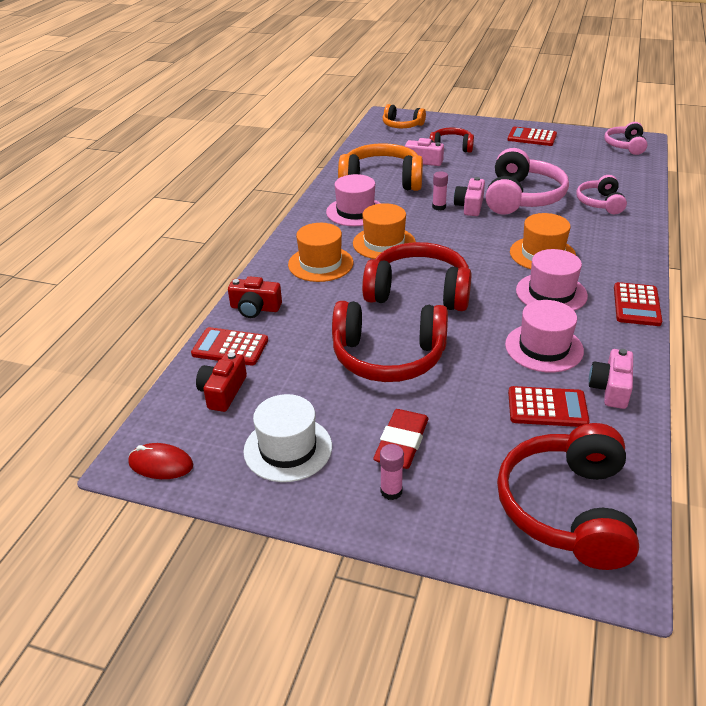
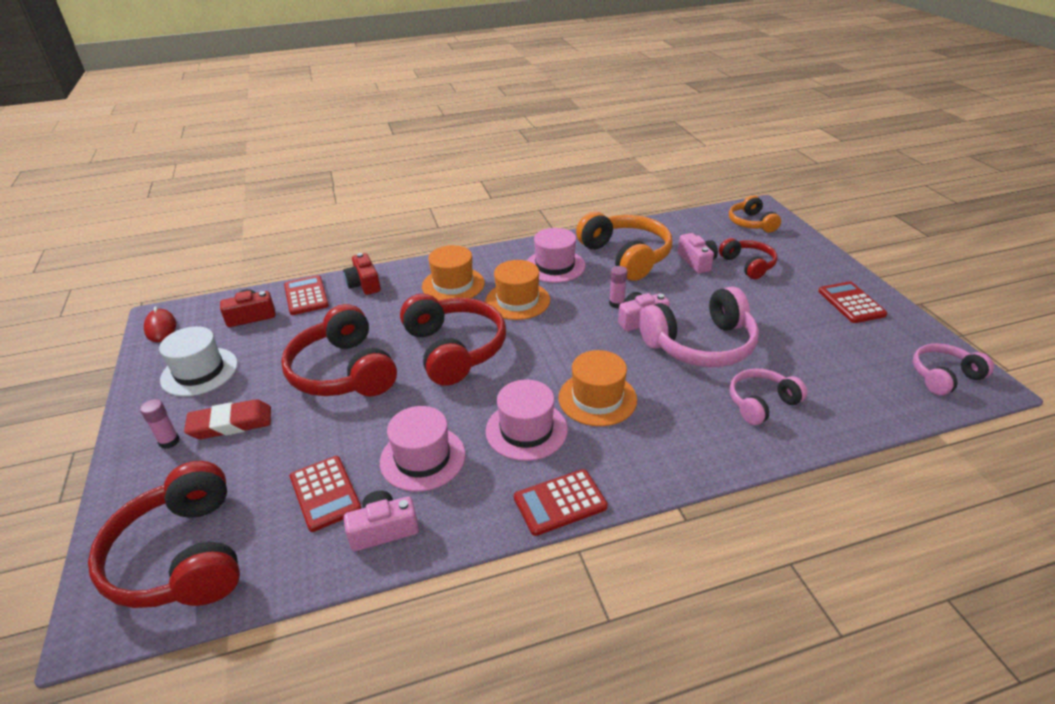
camera: 55 degrees right, 0 degrees up
red headphones [497,423,639,570] -> red headphones turned 90 degrees counterclockwise [88,461,240,608]

